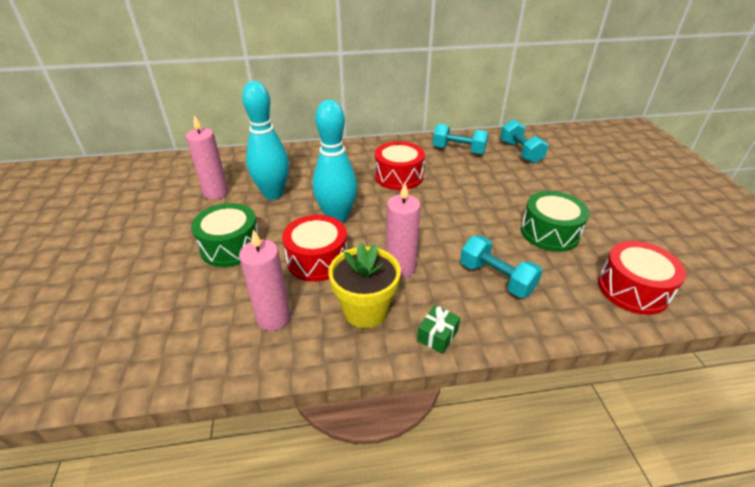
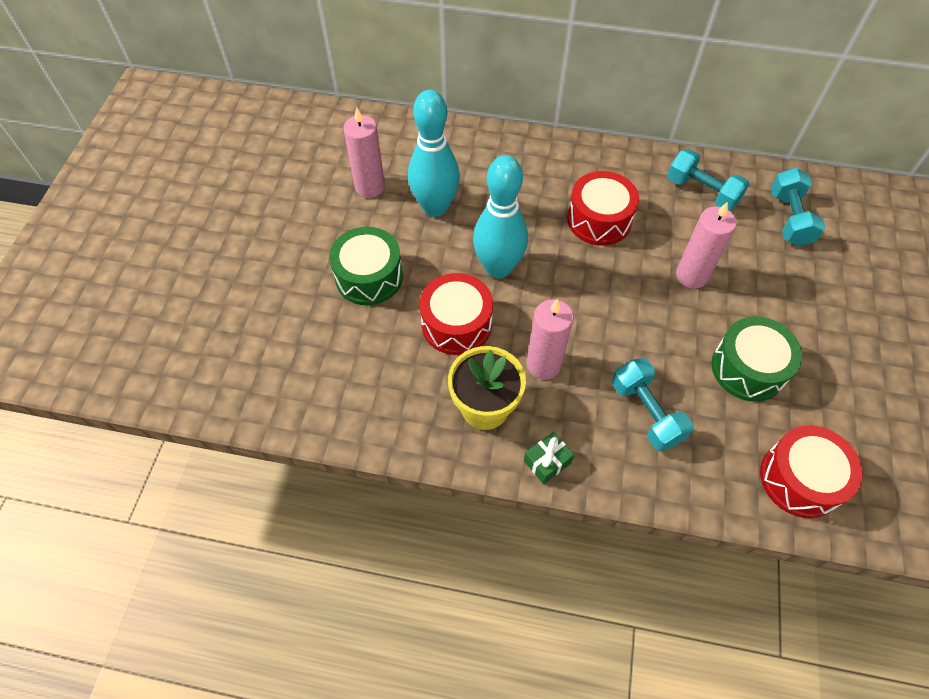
camera: 20 degrees right, 20 degrees up
pink candle [239,229,291,331] -> pink candle moved to [676,202,737,289]

